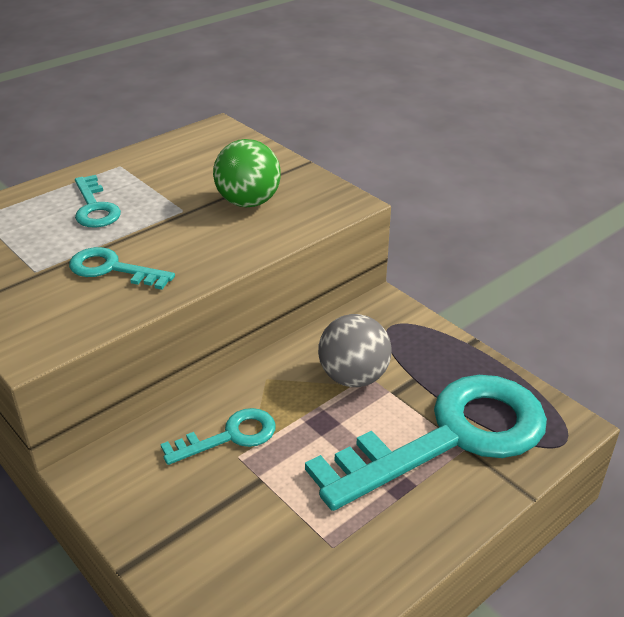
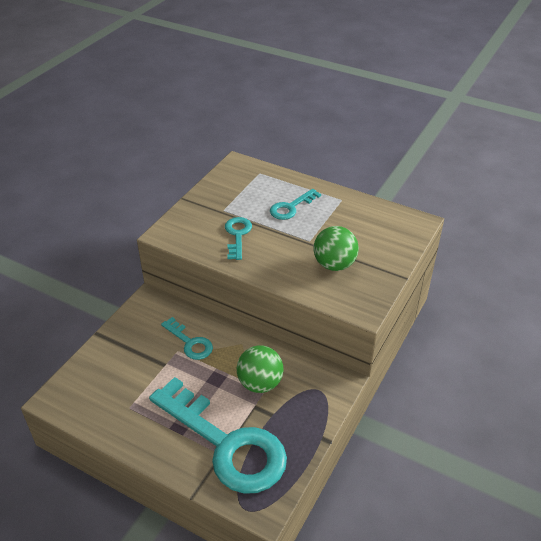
camera: 70 degrees right, 5 degrees up
grey ball [318,314,392,387] -> green ball [237,345,284,393]

